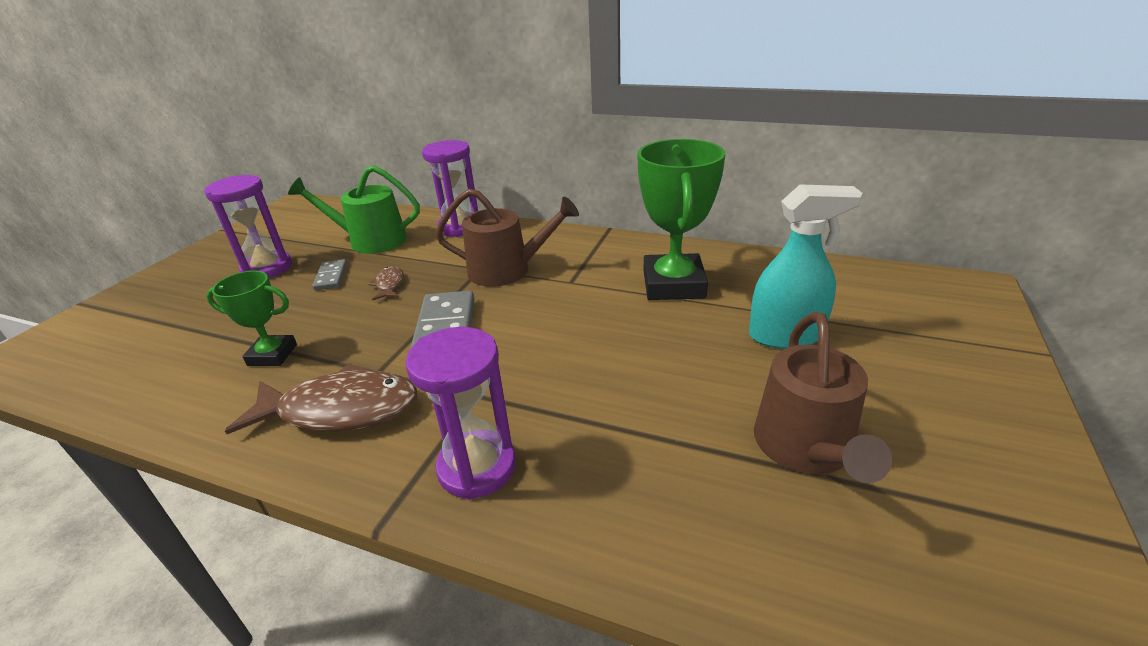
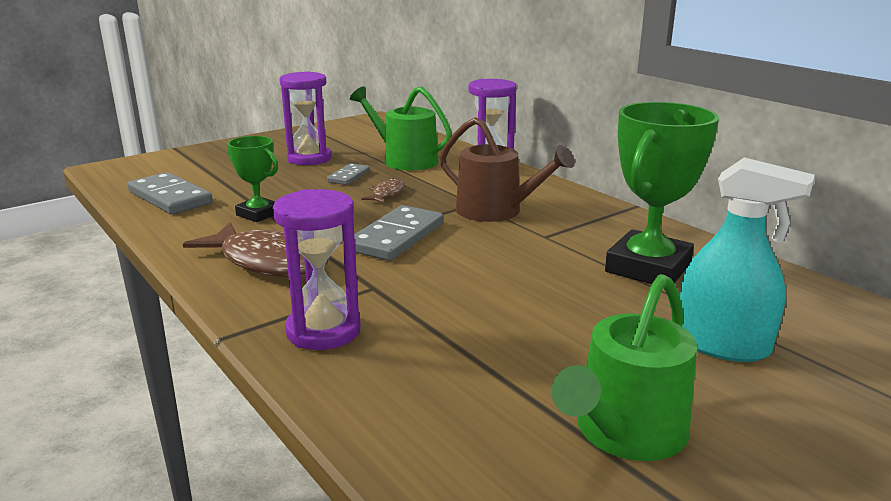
camera: 30 degrees right, 10 degrees down
brown watering can [754,312,892,483] -> green watering can [552,274,697,461]
none -> grey domino [127,172,213,214]

